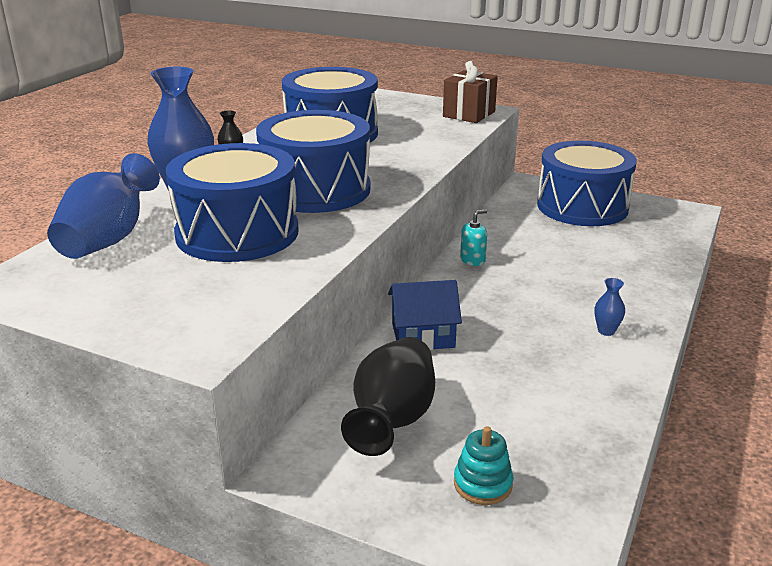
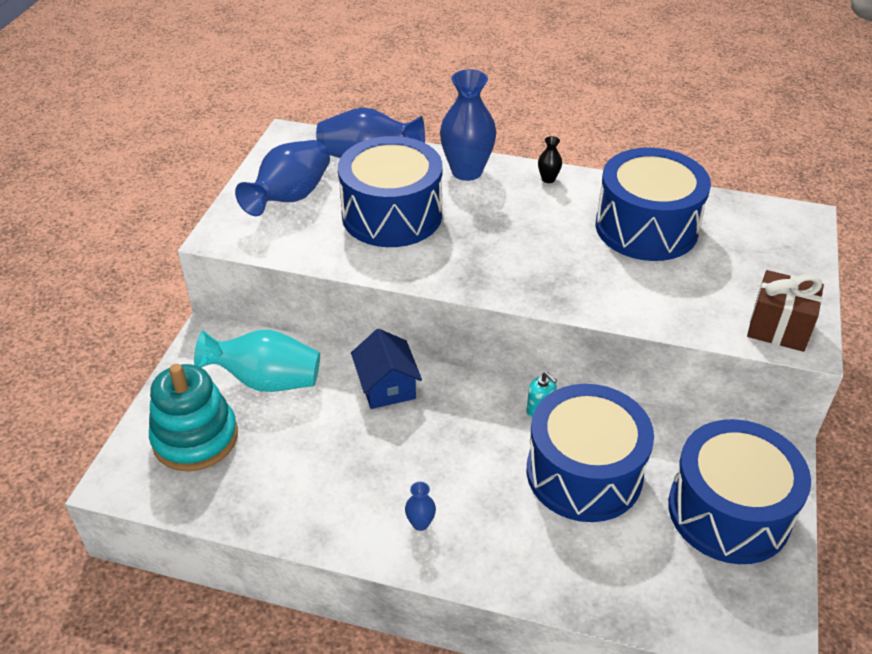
camera: 80 degrees right, 15 degrees up
blue drum [256,110,371,213] -> blue drum moved to [527,384,654,522]
black vase [341,337,435,456] -> turquoise vase [194,330,320,392]
turquoise stacking toy [454,426,513,505] -> turquoise stacking toy [149,364,238,472], size x1.98
none -> blue vase [235,140,330,216]

